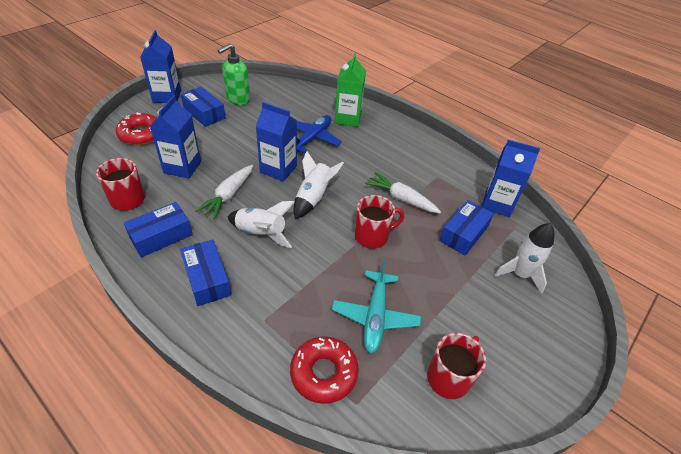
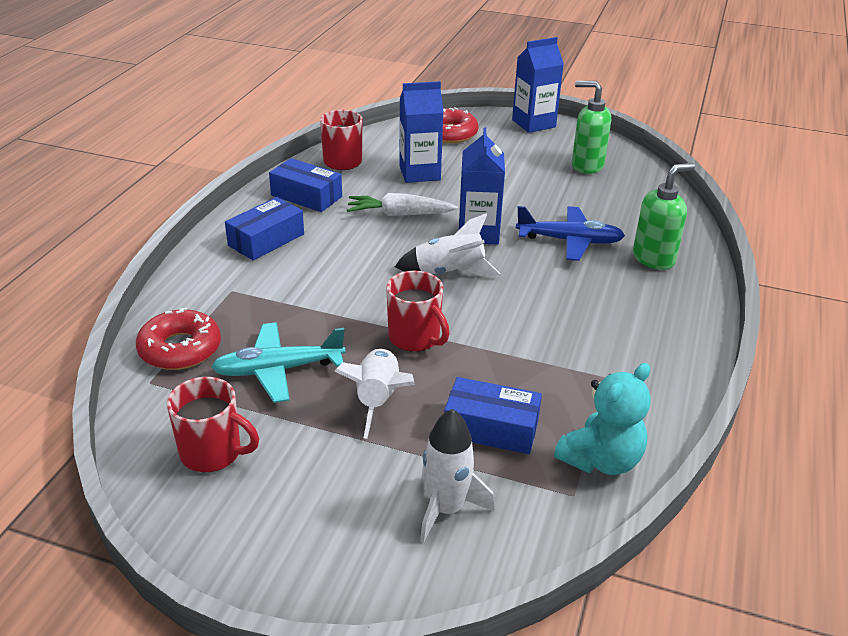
camera: 70 degrees right, 10 degrees down
blue box [181,87,225,127] -> none
white rocket [228,201,295,248] -> white rocket moved to [335,349,415,439]
green carton [335,53,366,127] -> green soap dispenser [633,163,695,270]
white carrot [365,172,441,213] -> none
blue carton [482,140,540,217] -> turquoise teddy bear [554,363,651,475]

